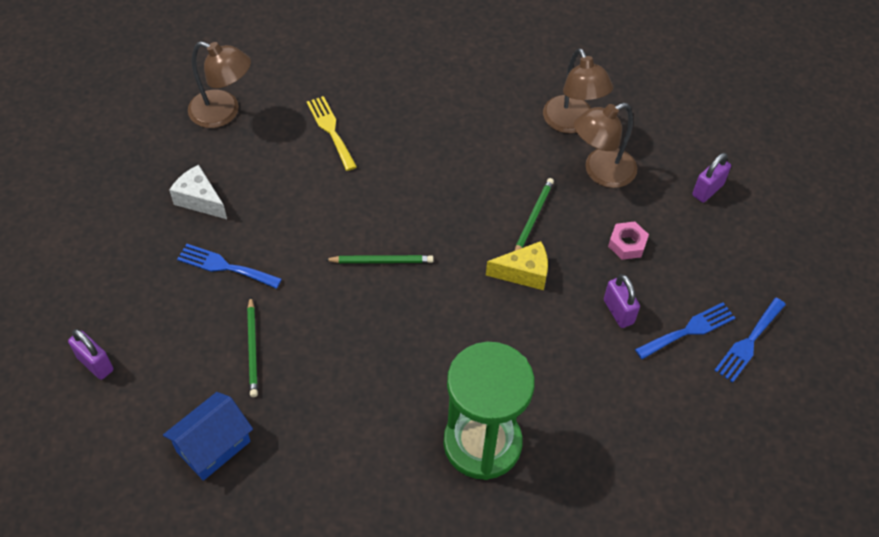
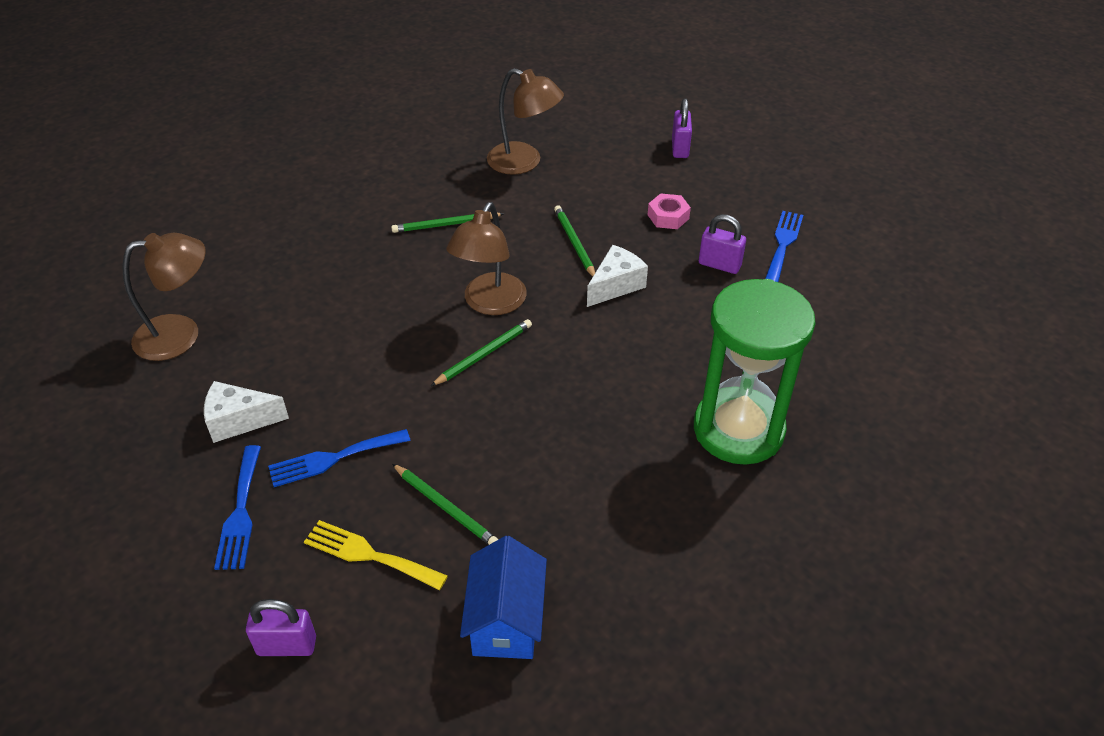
camera: 40 degrees left, 10 degrees down
yellow fork [307,96,357,171] -> yellow fork moved to [304,520,448,590]
yellow cheese [486,241,548,290] -> white cheese [587,245,648,307]
brown lamp [574,103,637,188] -> brown lamp moved to [446,202,527,315]
blue fork [714,298,786,383] -> blue fork moved to [214,445,261,570]
none -> green pencil [391,212,504,233]

